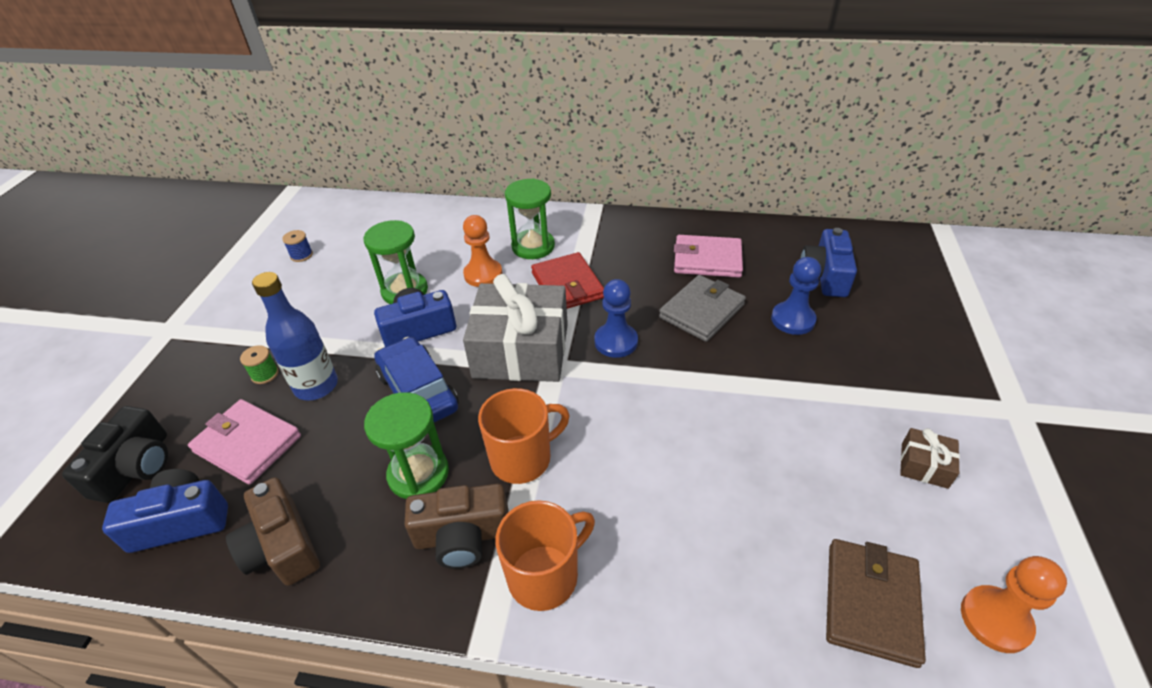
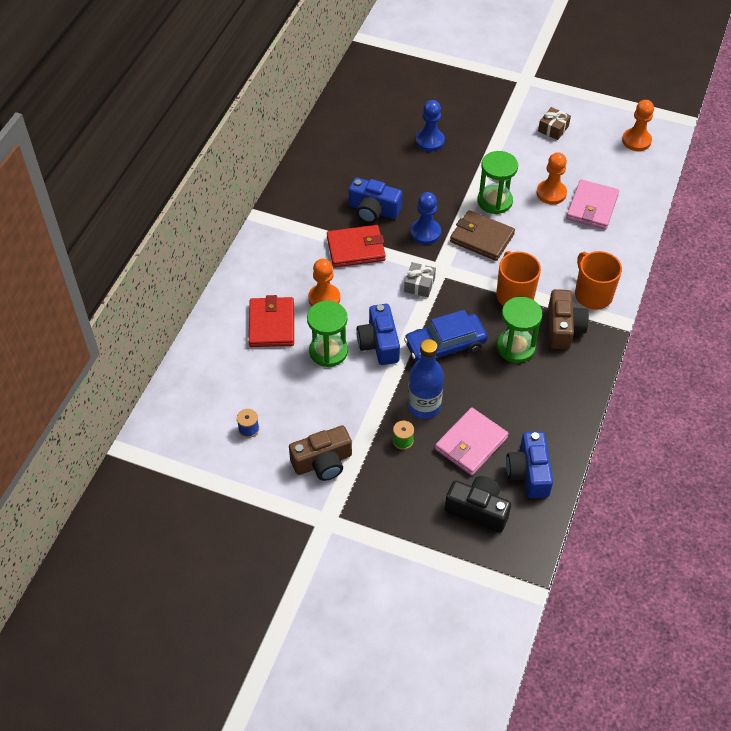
camera: 80 degrees left, 10 degrees up
brown camera [226,477,320,586] -> brown camera moved to [289,425,352,481]
grey gift [463,274,568,382] -> grey gift [404,262,436,297], size x0.42
green hourglass [505,179,555,259] -> green hourglass moved to [477,151,518,214]
grey wallet [659,275,746,342] -> none
pink wallet [674,235,743,278] -> pink wallet moved to [566,179,619,230]
blue camera [800,228,857,297] -> blue camera moved to [349,177,402,223]
brown wallet [826,539,926,668] -> brown wallet moved to [450,210,515,261]
none -> red wallet [249,295,294,347]
none -> orange pawn [537,152,567,205]

